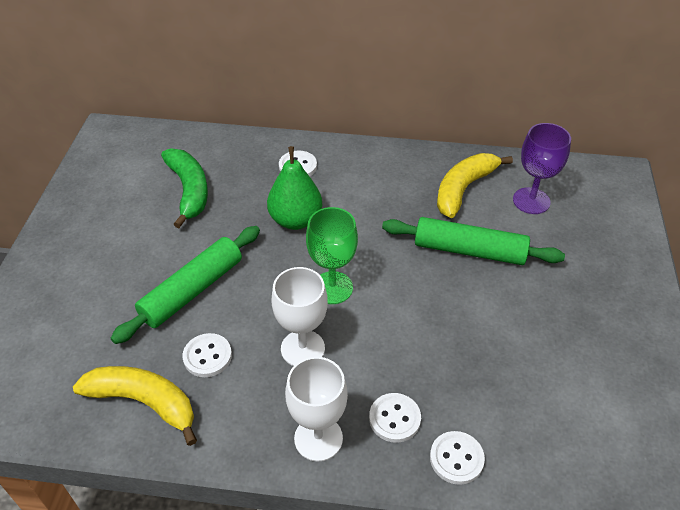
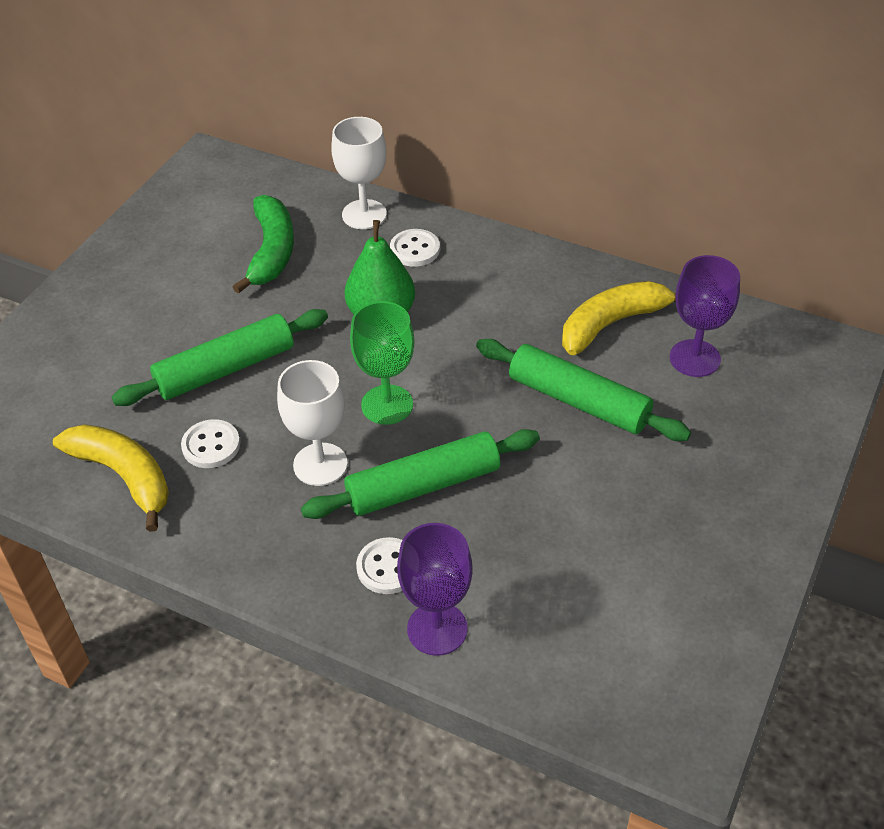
camera: 20 degrees right, 0 degrees up
white goblet [285,357,348,462] -> white goblet moved to [331,117,387,229]
white button [430,431,485,485] -> purple goblet [397,523,473,656]
none -> green rolling pin [301,429,540,519]

